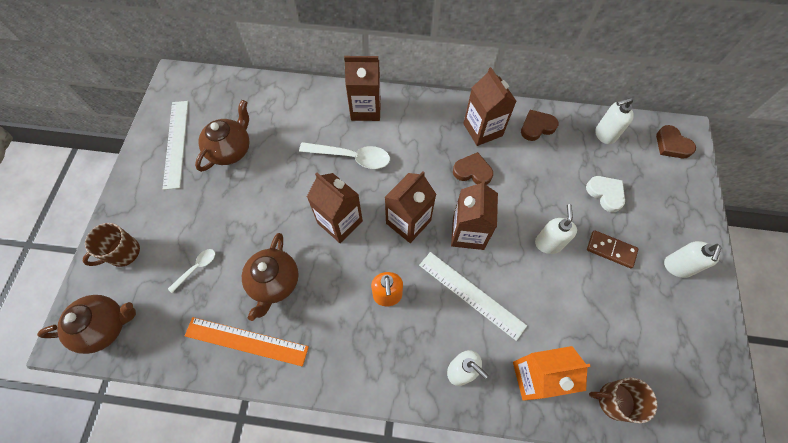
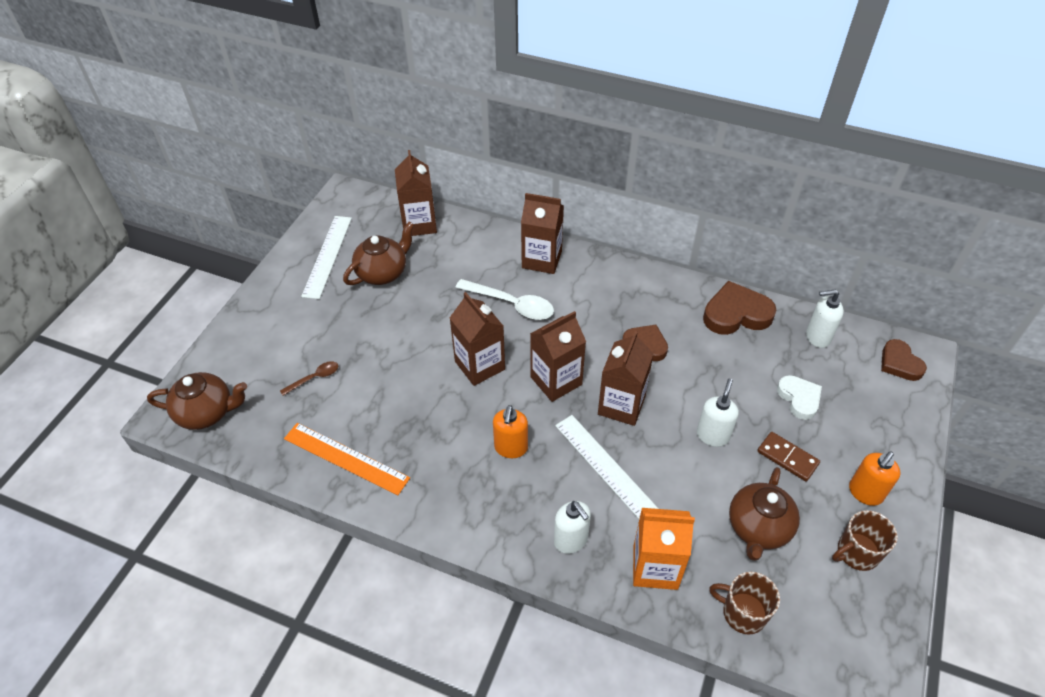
camera: 15 degrees right, 15 degrees down
brown mug [83,223,140,267] -> brown mug moved to [832,510,898,571]
white spoon [168,249,215,293] -> brown spoon [280,361,338,396]
brown teapot [242,233,299,321] -> brown teapot moved to [729,467,800,561]
brown carton [463,67,517,146] -> brown carton moved to [395,150,437,236]
brown heart [521,110,559,141] -> brown heart [703,281,776,335], size x1.56
white soap dispenser [664,241,722,278] -> orange soap dispenser [849,451,900,506]

